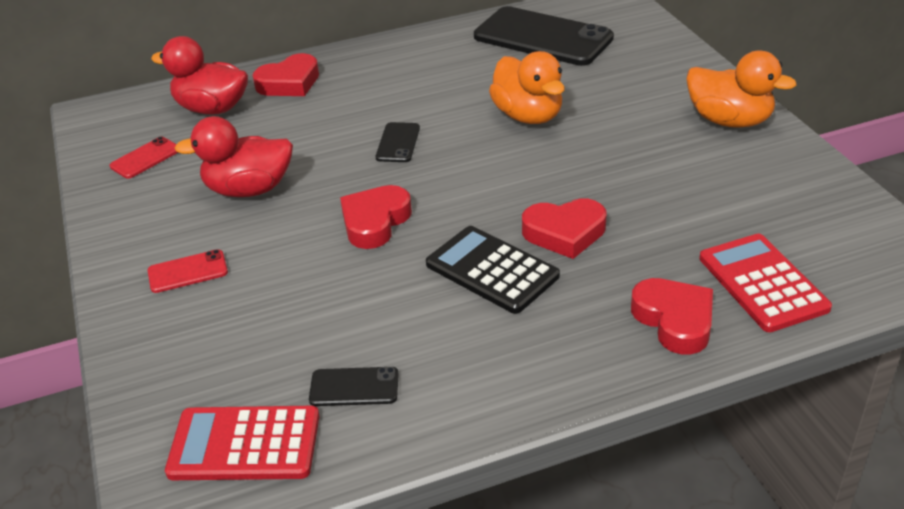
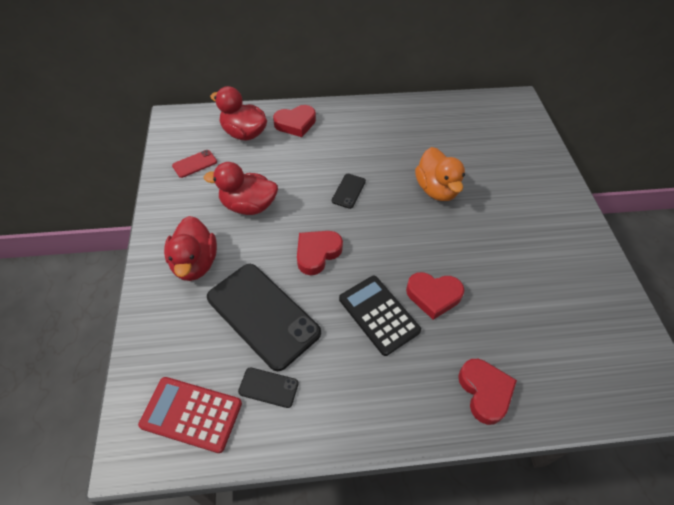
camera: 10 degrees right, 15 degrees up
red phone [148,249,228,293] -> red duck [164,216,217,281]
black phone [474,6,614,66] -> black phone moved to [207,264,321,371]
orange duck [686,51,796,128] -> none
red calculator [699,234,832,332] -> none

